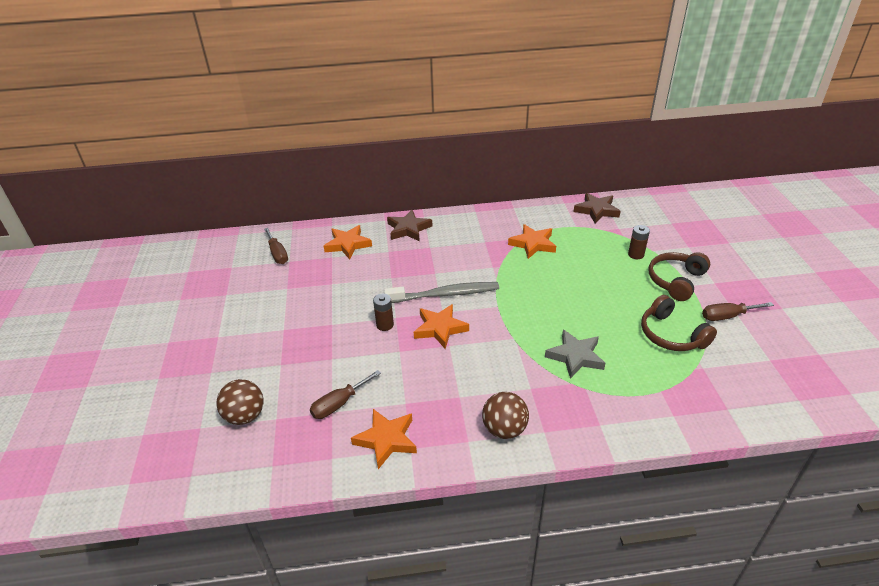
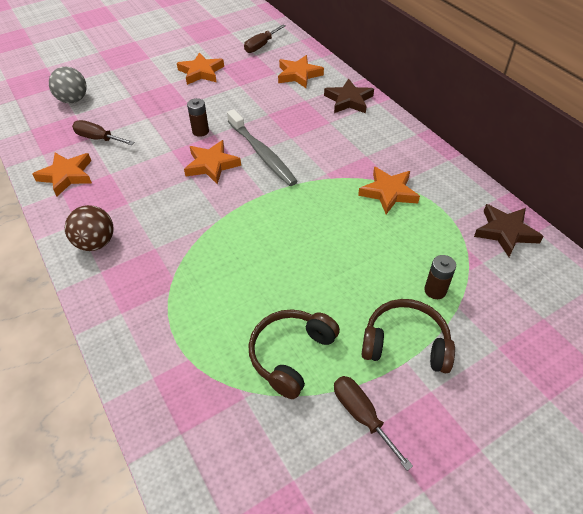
camera: 65 degrees right, 10 degrees up
brown ball [217,379,263,425] -> grey ball [49,67,87,103]
grey star [545,330,605,379] -> none
none -> orange star [177,52,224,85]

